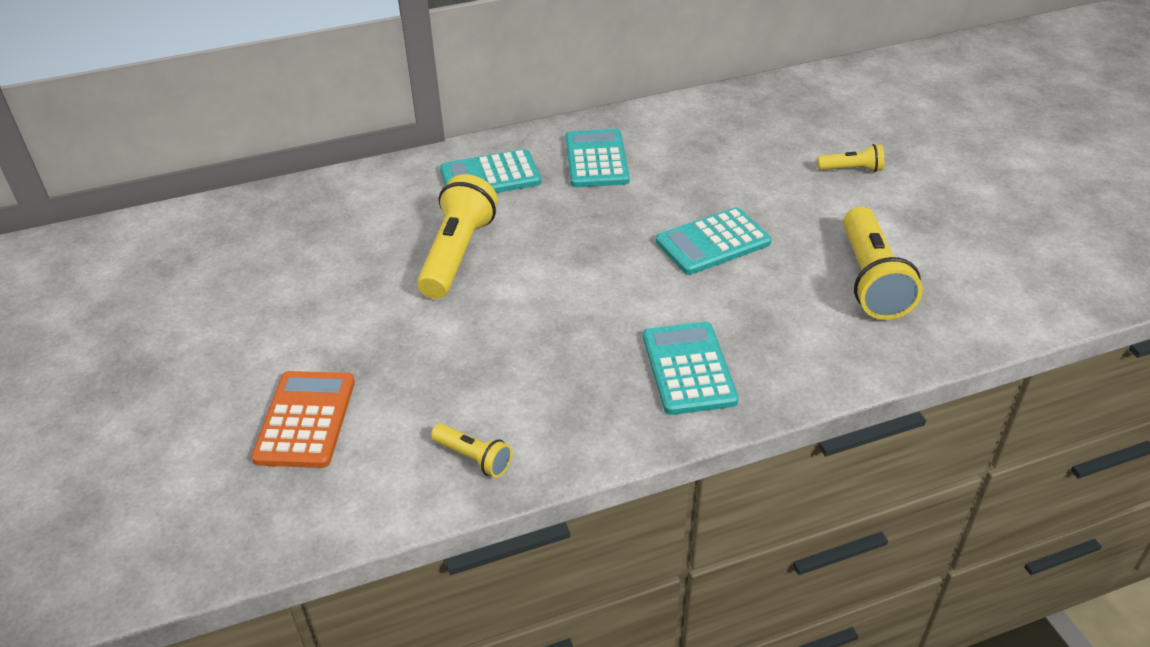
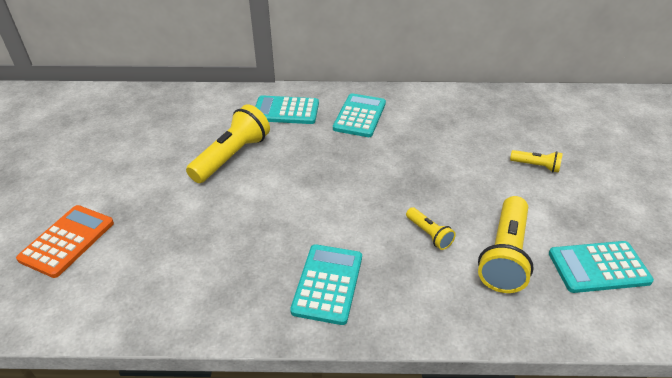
camera: 20 degrees right, 0 degrees up
yellow flashlight [431,424,512,478] -> yellow flashlight moved to [406,207,456,250]
turquoise calculator [656,207,771,275] -> turquoise calculator moved to [549,241,654,293]

